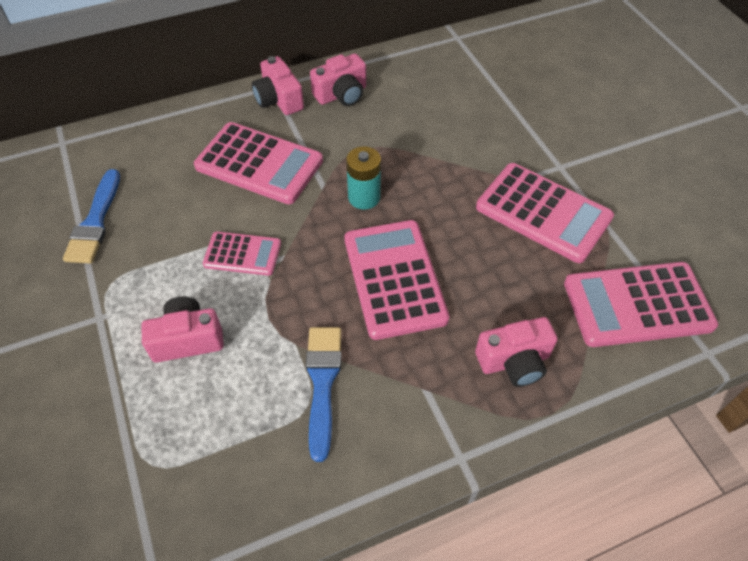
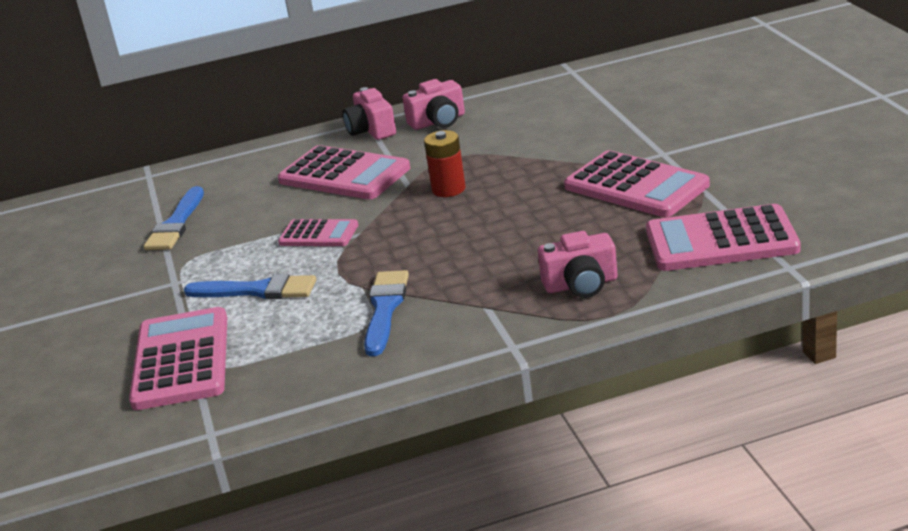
camera: 10 degrees right, 25 degrees down
pink camera [141,297,224,363] -> blue brush [184,274,316,299]
pink calculator [344,220,449,340] -> pink calculator moved to [129,307,227,410]
turquoise battery [346,146,381,210] -> red battery [424,130,466,197]

